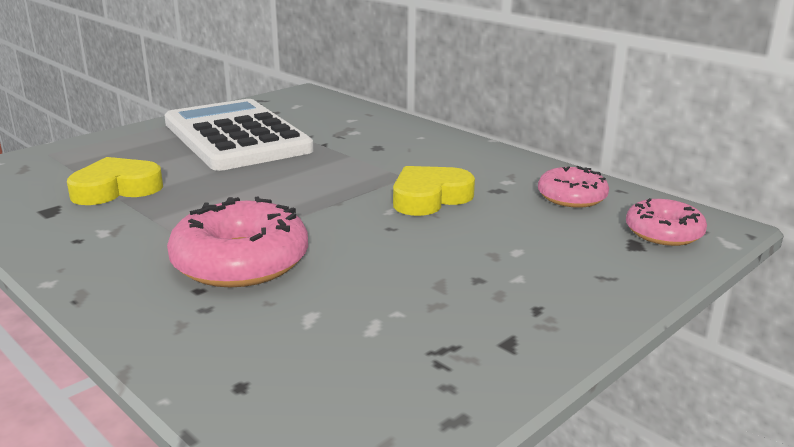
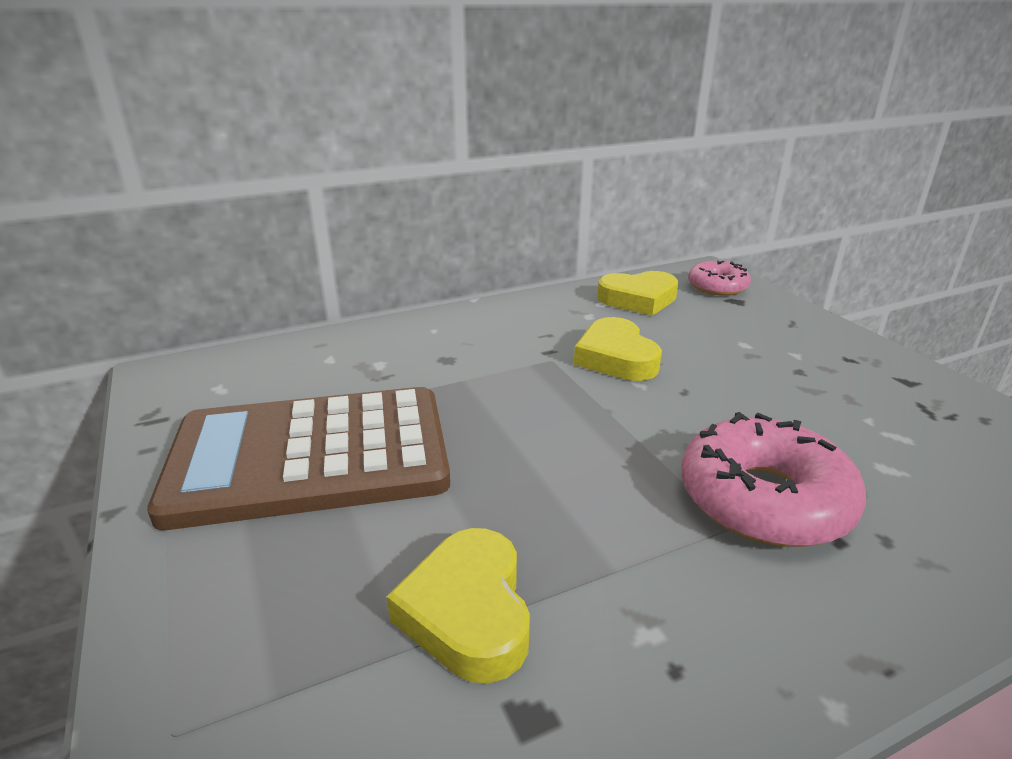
camera: 70 degrees left, 5 degrees up
white calculator [164,99,314,171] -> brown calculator [147,387,450,530]
pink donut [538,166,609,208] -> yellow heart [597,271,678,316]

